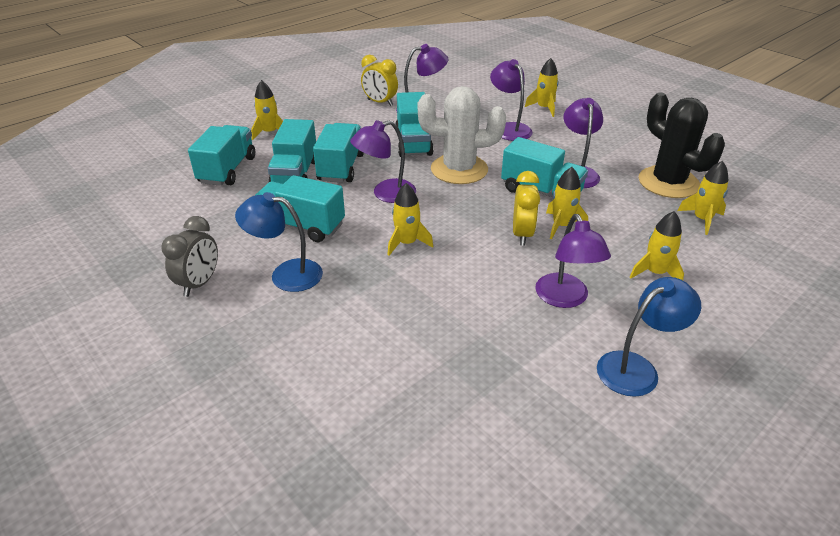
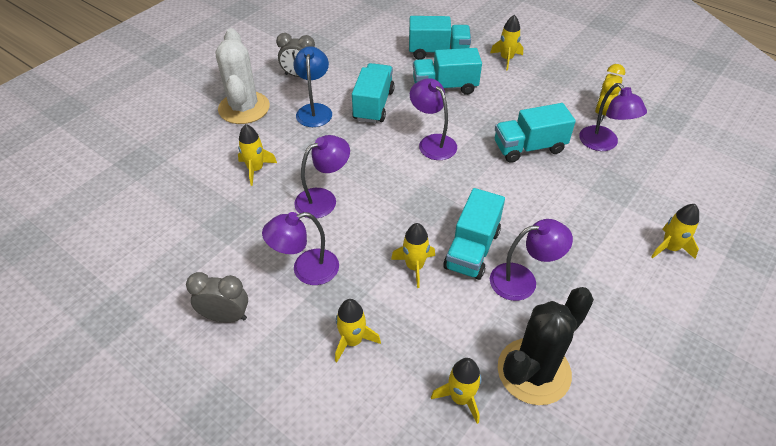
camera: 80 degrees right, 10 degrees up
turquoise truck [313,123,364,183] -> none
yellow rocket [387,183,433,256] -> yellow rocket moved to [238,124,277,186]
white cactus [418,86,506,184] -> white cactus moved to [216,28,270,124]
purple lamp [490,59,533,141] -> purple lamp moved to [294,135,350,218]
yellow clock [513,171,540,245] -> none
blue lamp [597,277,701,397] -> grey clock [186,272,248,323]

